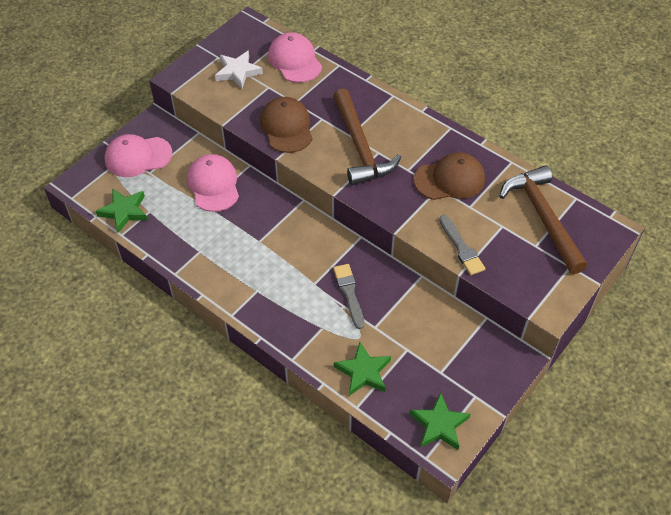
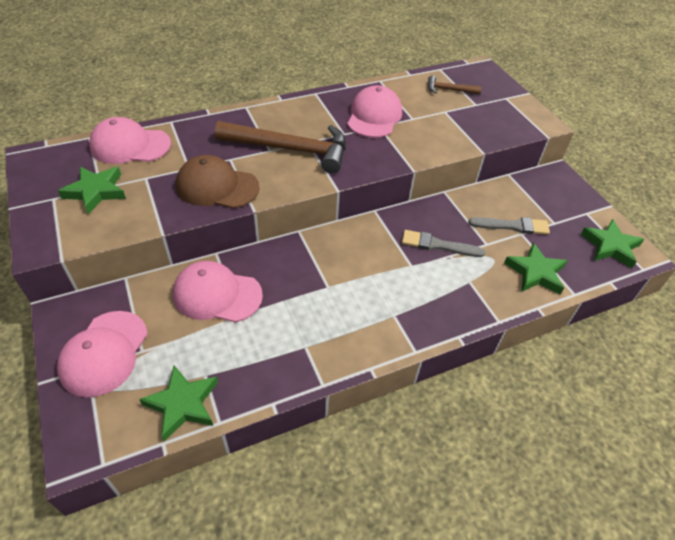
camera: 65 degrees left, 5 degrees down
white star [215,50,263,89] -> green star [58,167,126,214]
brown cap [414,152,485,200] -> pink cap [347,85,402,138]
grey brush [439,215,485,275] -> grey brush moved to [469,217,550,235]
brown hammer [499,165,588,274] -> brown hammer [428,75,482,94], size x0.47

